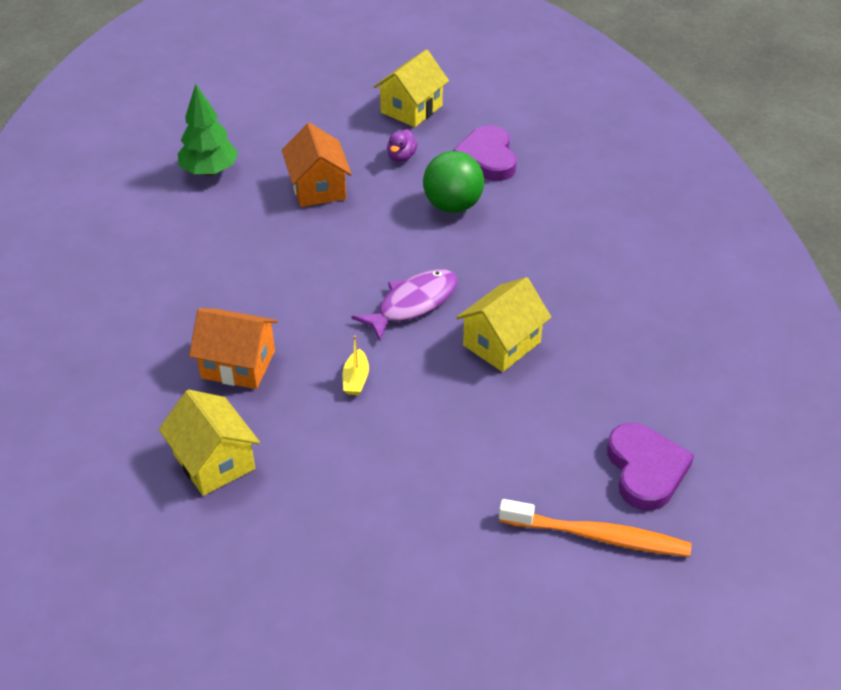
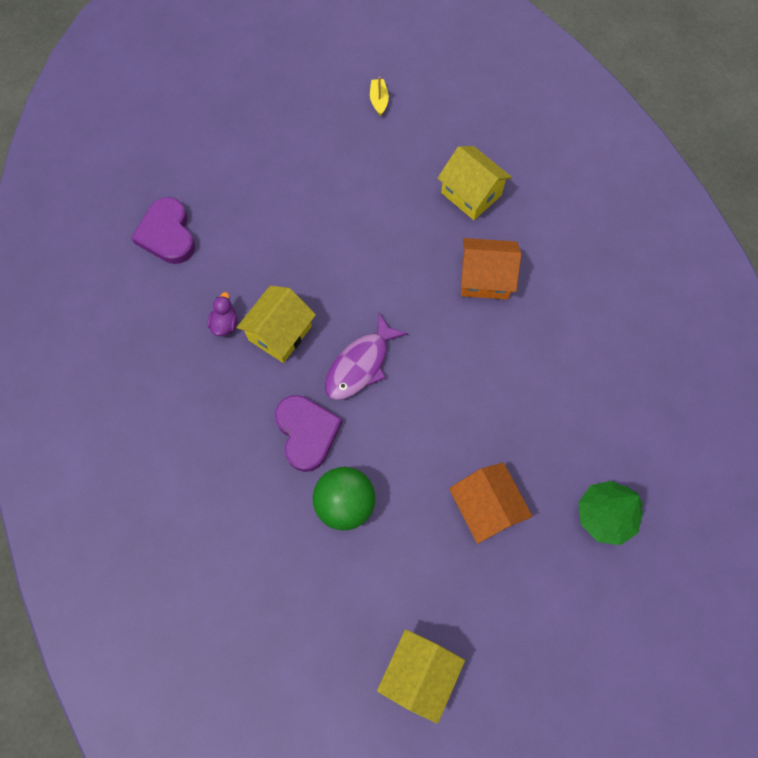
camera: 170 degrees right, 25 degrees up
yellow boat [343,335,369,395] -> yellow boat moved to [370,76,389,116]
purple duck [387,129,417,162] -> purple duck moved to [207,292,237,336]
purple heart [453,125,517,181] -> purple heart moved to [275,395,342,472]
orange toothbrush [499,499,691,557] -> none

